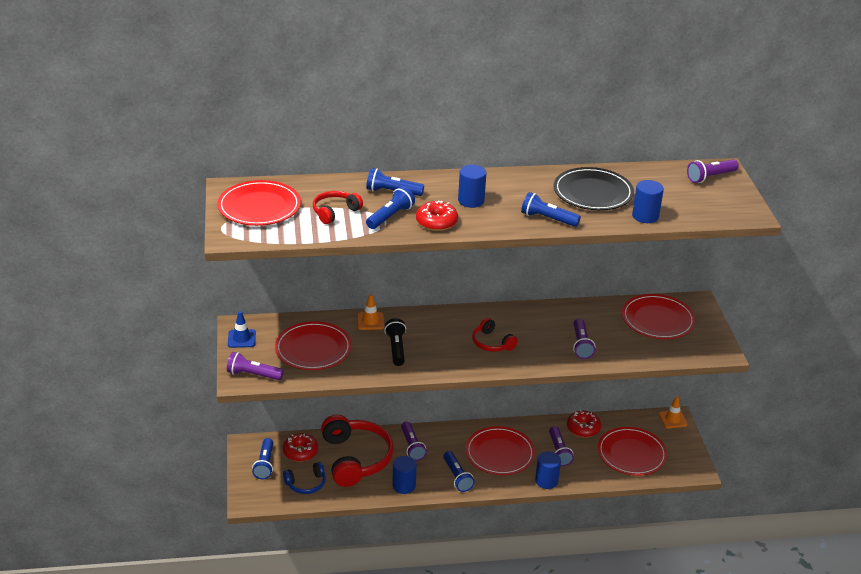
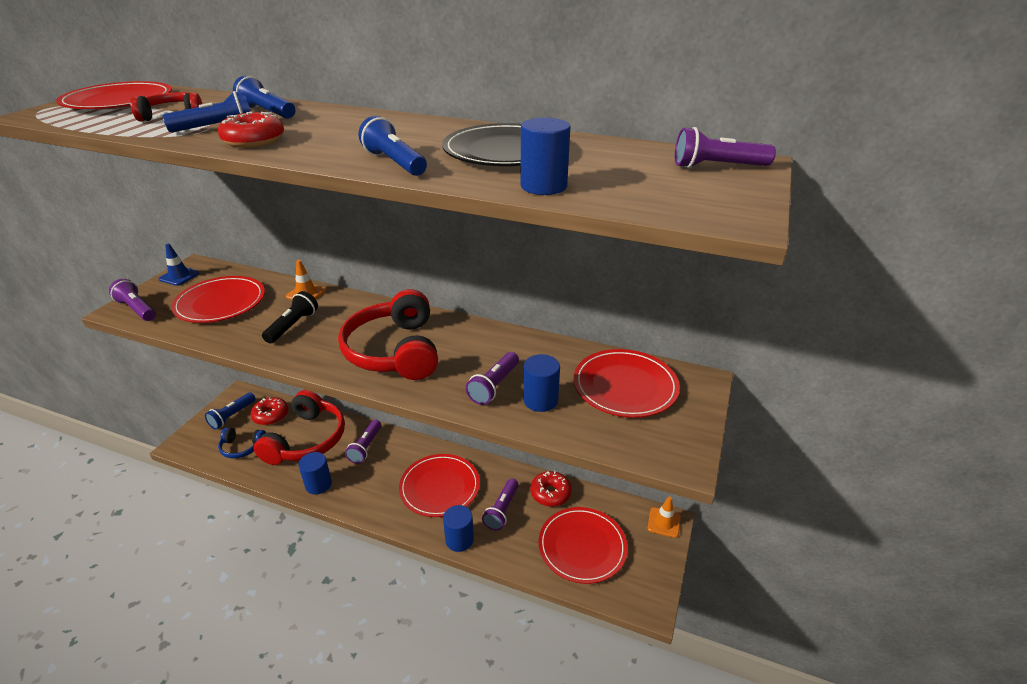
camera: 30 degrees right, 0 degrees up
blue flashlight [443,451,475,492] -> none
blue cylinder [458,165,486,208] -> blue cylinder moved to [523,354,560,412]
red headphones [472,318,518,352] -> red headphones [338,289,438,380], size x1.98

